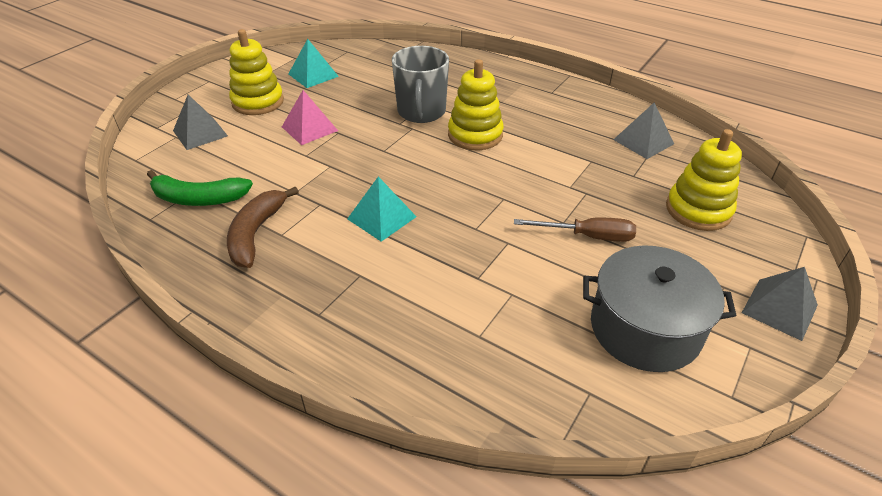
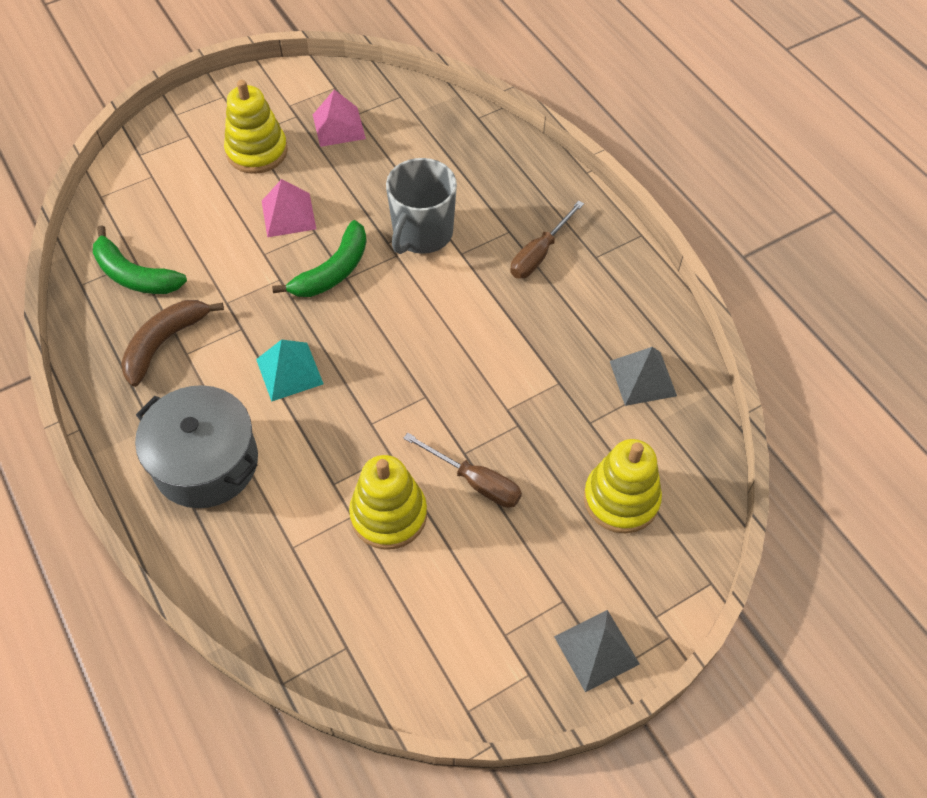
camera: 25 degrees right, 15 degrees up
grey pyramid [173,95,228,150] -> none
turquoise pyramid [289,39,339,88] -> pink pyramid [313,89,366,147]
yellow stacking toy [448,59,504,150] -> yellow stacking toy moved to [349,455,427,550]
grey pot [583,245,737,372] -> grey pot moved to [135,385,258,508]
none -> green banana [272,220,367,297]
none -> brown screwdriver [510,201,584,279]

